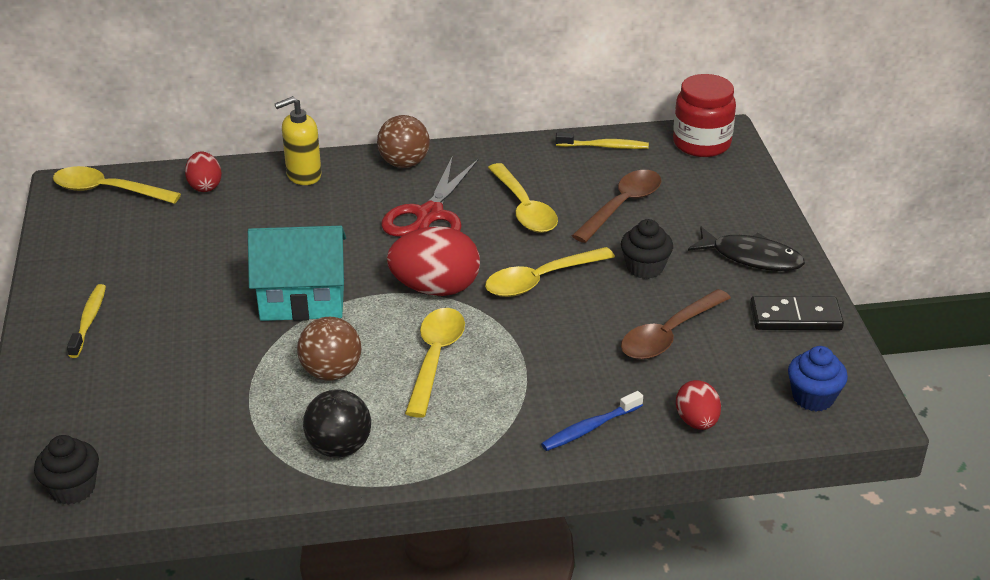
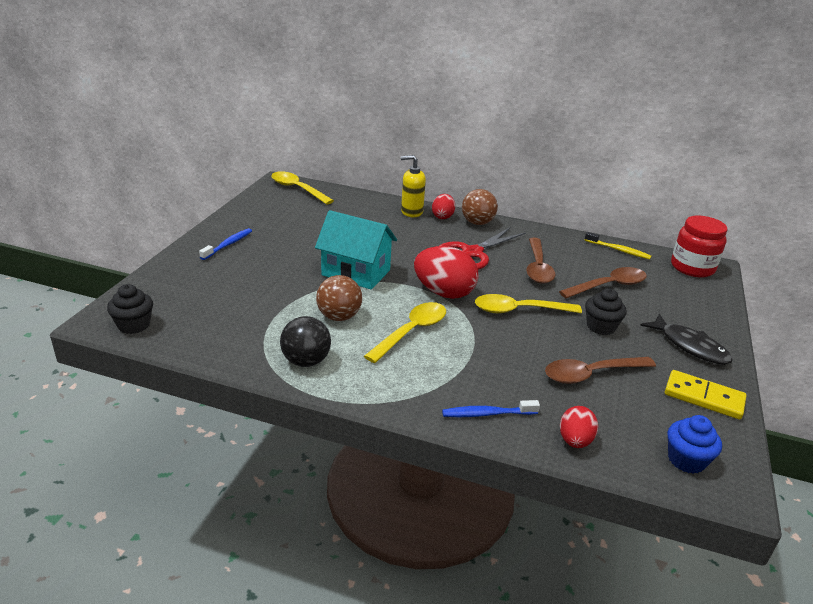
camera: 25 degrees right, 5 degrees down
yellow toothbrush [67,284,106,358] -> blue toothbrush [199,228,252,260]
red egg [185,152,222,192] -> red egg moved to [432,194,455,219]
yellow spoon [488,163,558,233] -> brown spoon [526,238,555,284]
black domino [750,296,844,330] -> yellow domino [665,370,747,420]

